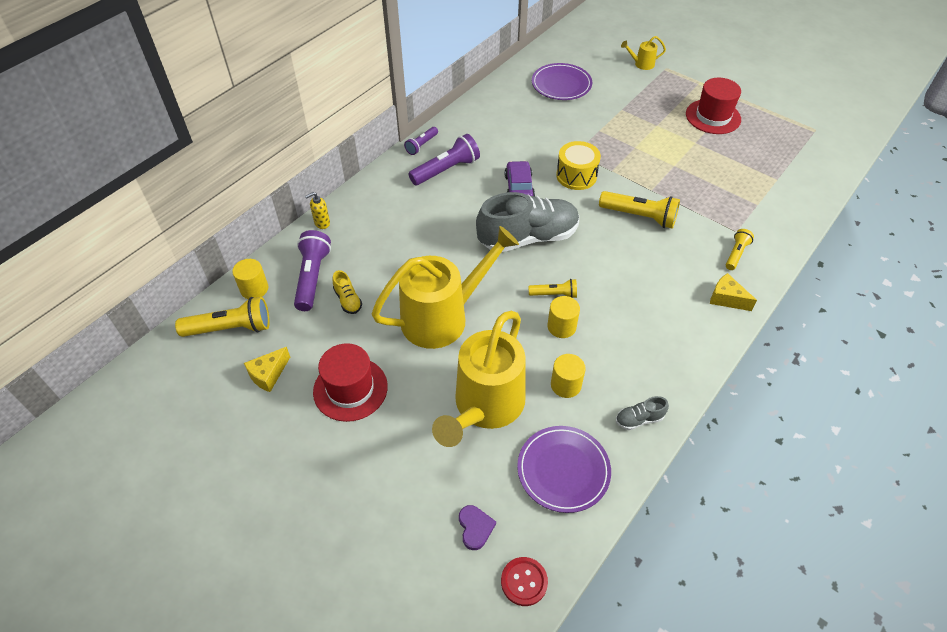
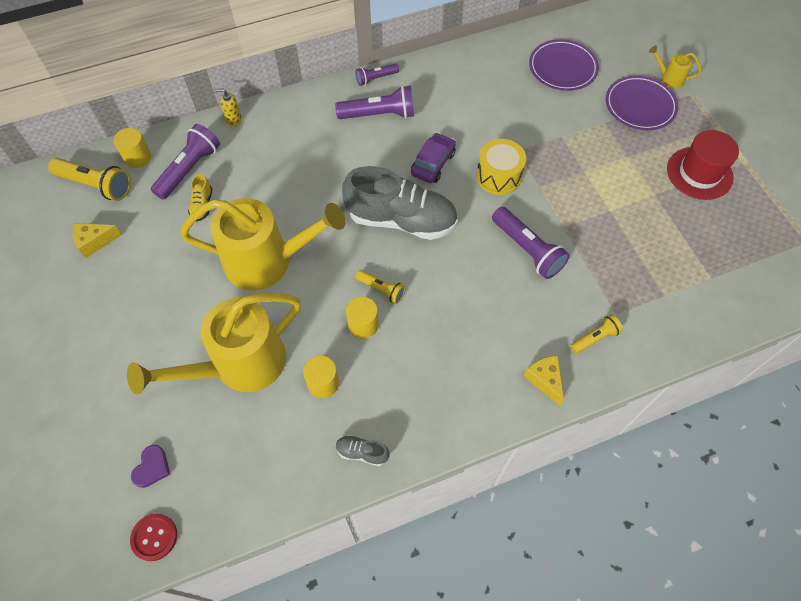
camera: 30 degrees right, 10 degrees up
red hat [313,343,388,422] -> none
purple plate [517,426,611,513] -> purple plate moved to [606,75,678,130]
yellow flashlight [599,191,680,229] -> purple flashlight [492,207,570,279]

